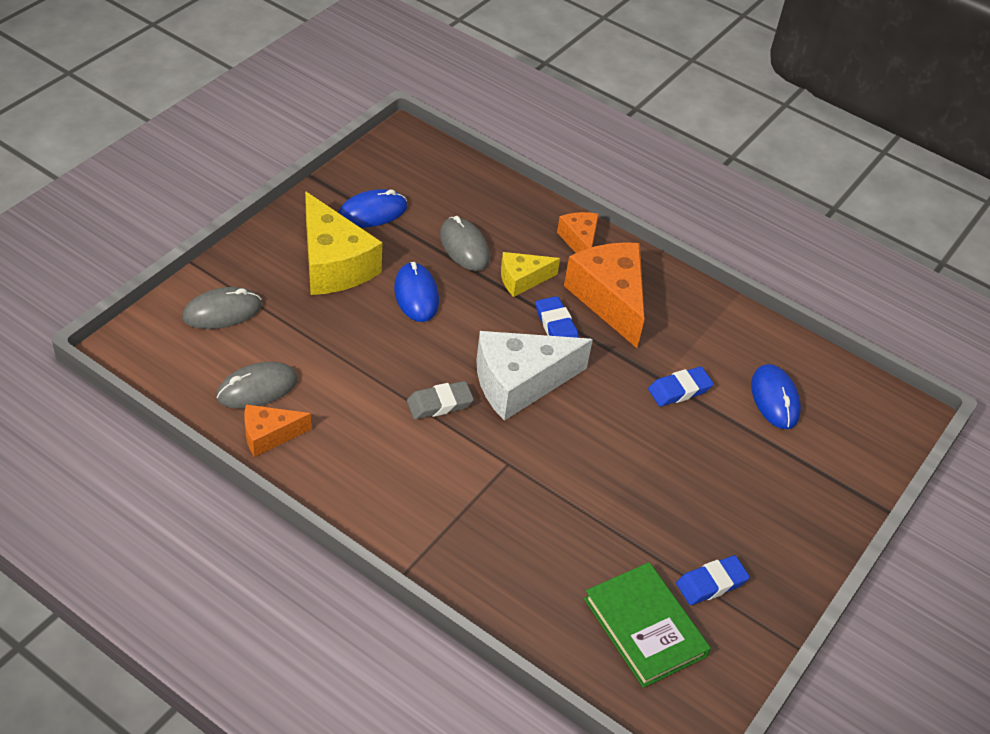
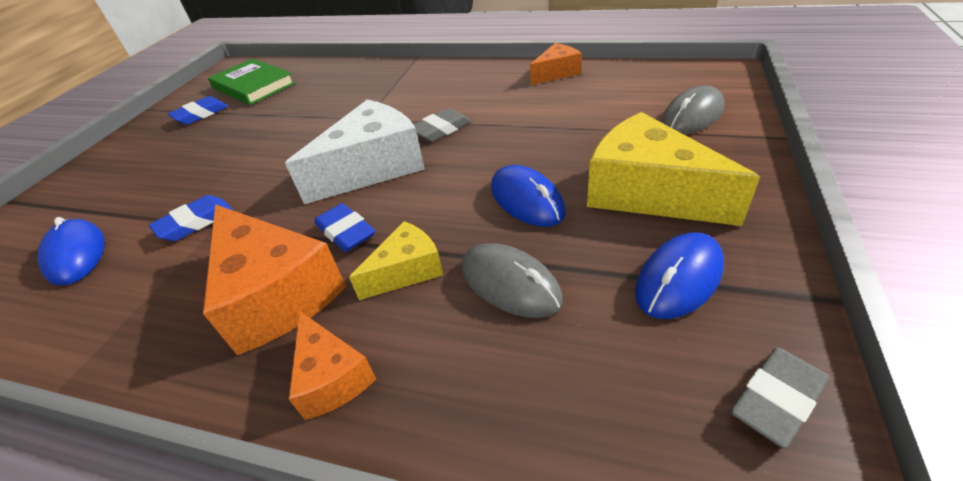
camera: 170 degrees right, 5 degrees down
grey mouse [216,362,298,409] -> none
none -> grey eraser [731,347,829,448]

